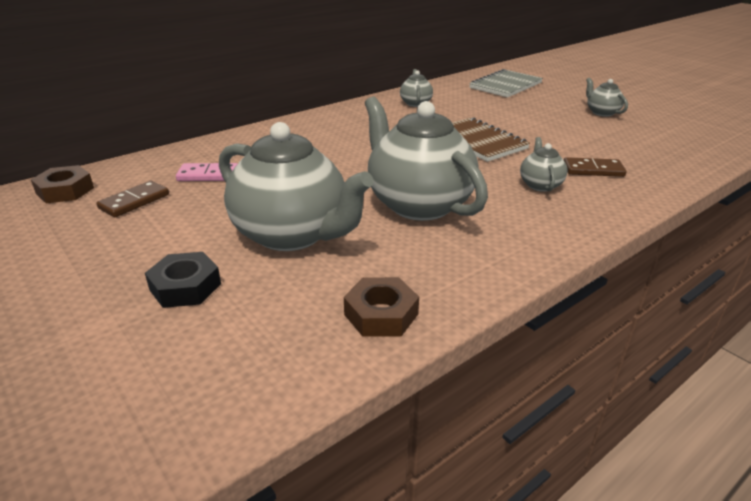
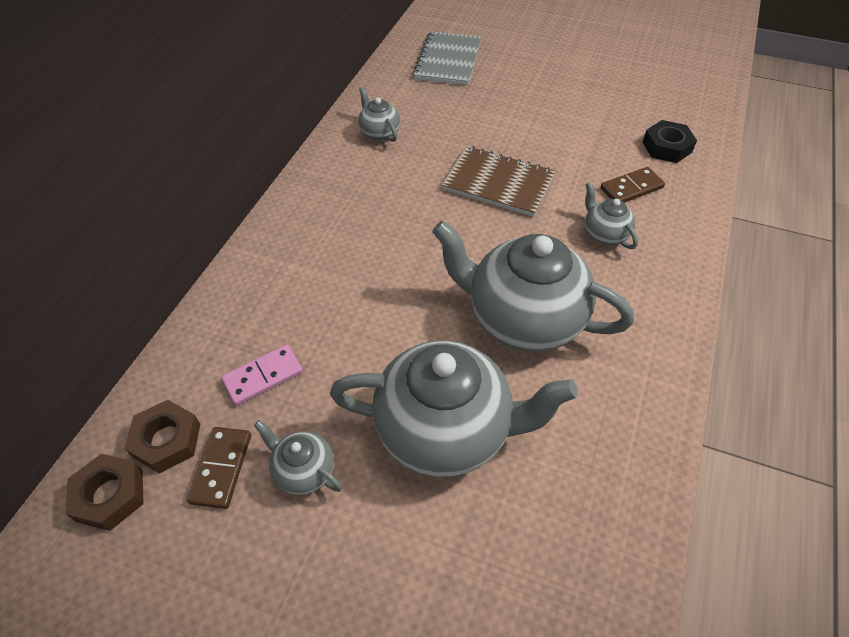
camera: 30 degrees left, 20 degrees up
black nut [145,252,221,308] -> black nut moved to [643,120,697,163]
brown nut [344,277,419,337] -> brown nut moved to [124,400,200,473]
grey teapot [586,78,628,117] -> grey teapot moved to [254,420,342,495]

